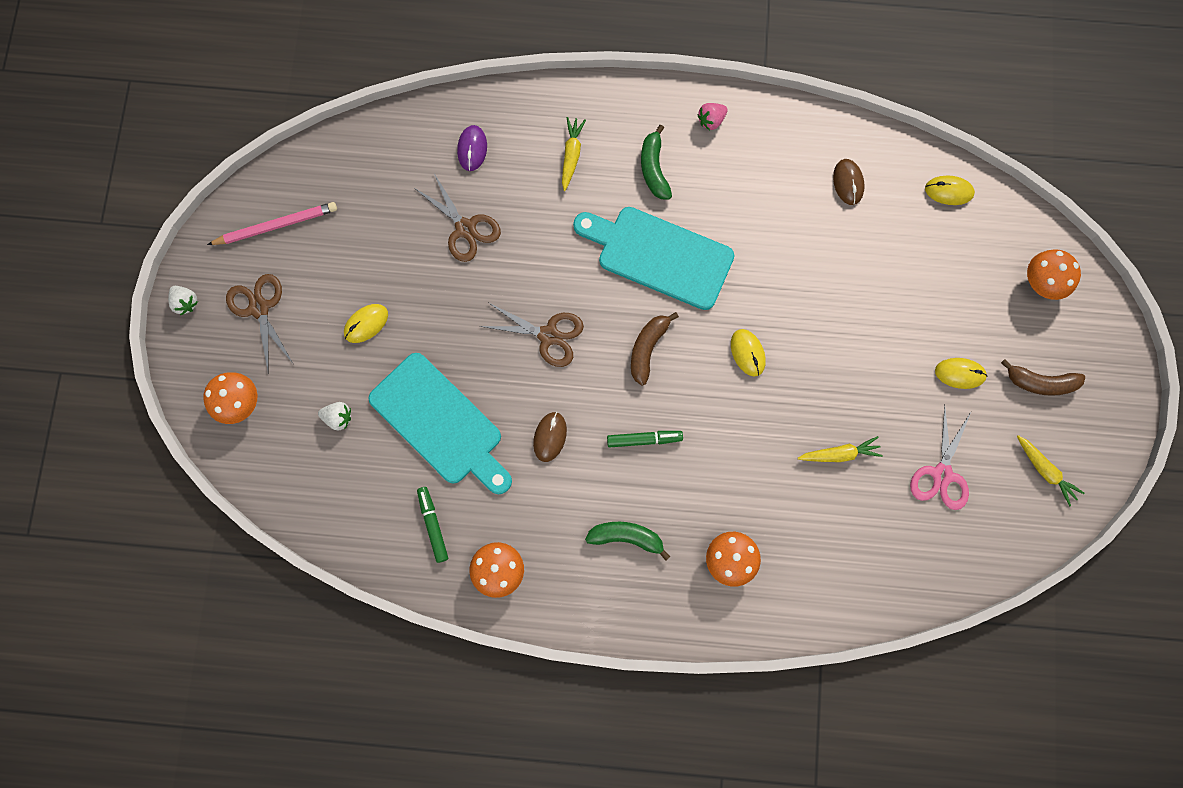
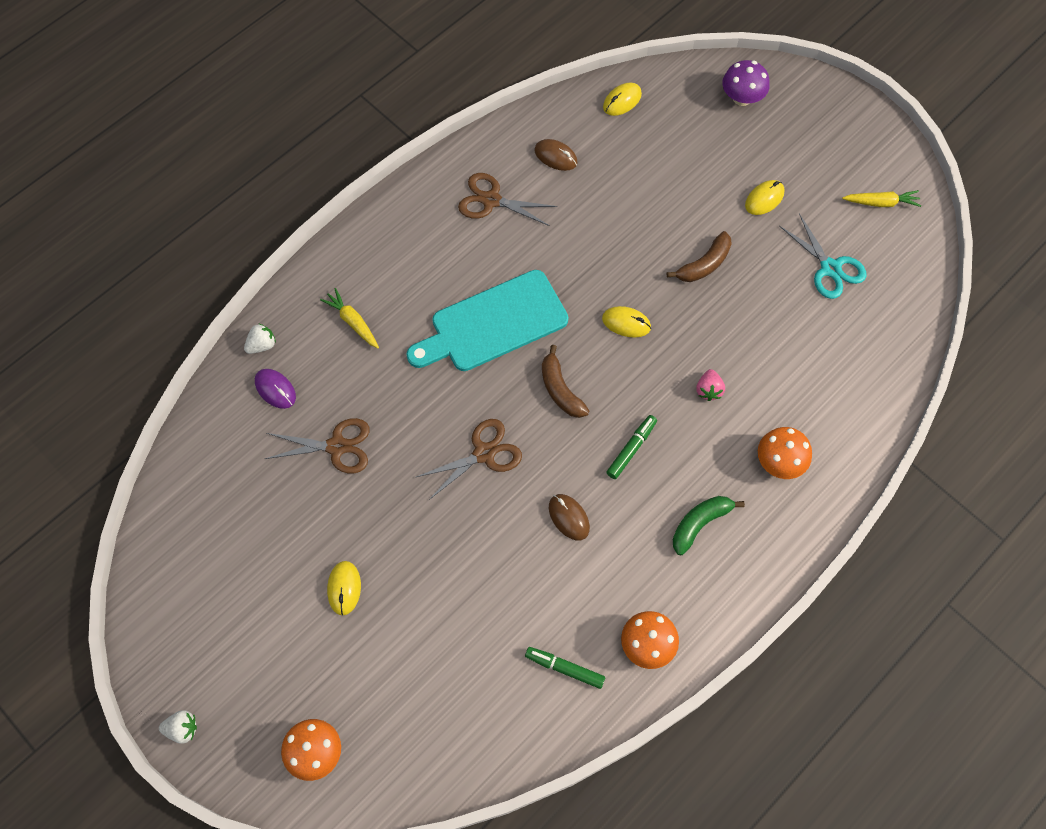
camera: 50 degrees left, 10 degrees down
pink pencil [207,202,337,245] -> none
brown scissors [226,274,293,371] -> brown scissors moved to [458,173,557,226]
white strawberry [318,402,351,431] -> white strawberry moved to [244,323,276,354]
turquoise cutting board [368,353,512,494] -> none
green banana [641,124,672,200] -> none
pink strawberry [697,103,728,130] -> pink strawberry moved to [696,369,725,401]
yellow carrot [798,436,883,462] -> none
pink scissors [910,405,971,510] -> turquoise scissors [779,213,867,299]
brown banana [1001,359,1085,396] -> brown banana moved to [667,231,732,282]
orange mushroom [1027,249,1081,300] -> purple mushroom [722,60,770,106]

